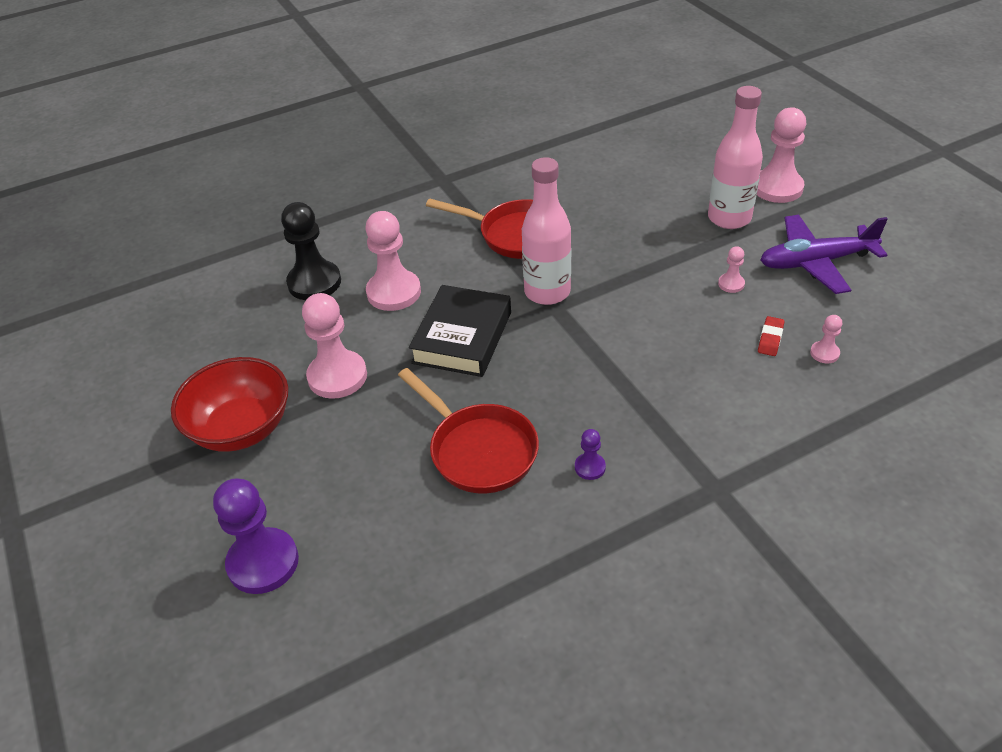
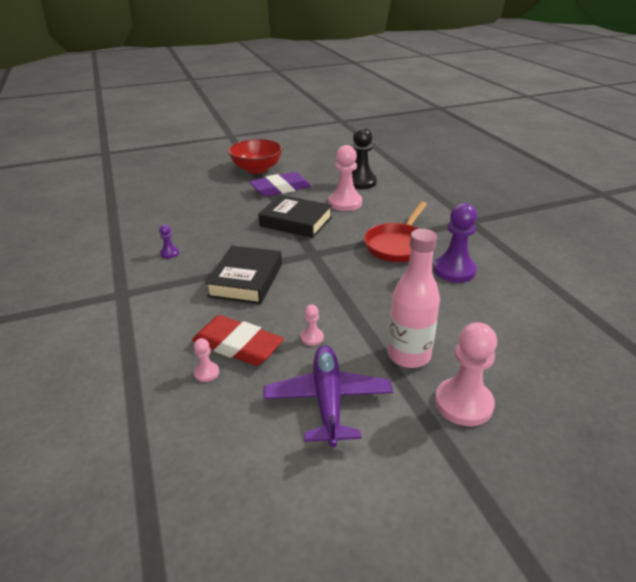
camera: 95 degrees right, 10 degrees down
purple pawn [213,479,299,594] -> purple pawn moved to [433,203,477,283]
pink pawn [302,293,367,399] -> purple eraser [249,172,311,197]
red pan [398,368,539,493] -> none
pink bottle [522,157,571,305] -> none
red eraser [758,316,785,356] -> red eraser [192,315,284,366], size x2.28
none -> black book [205,246,282,304]

